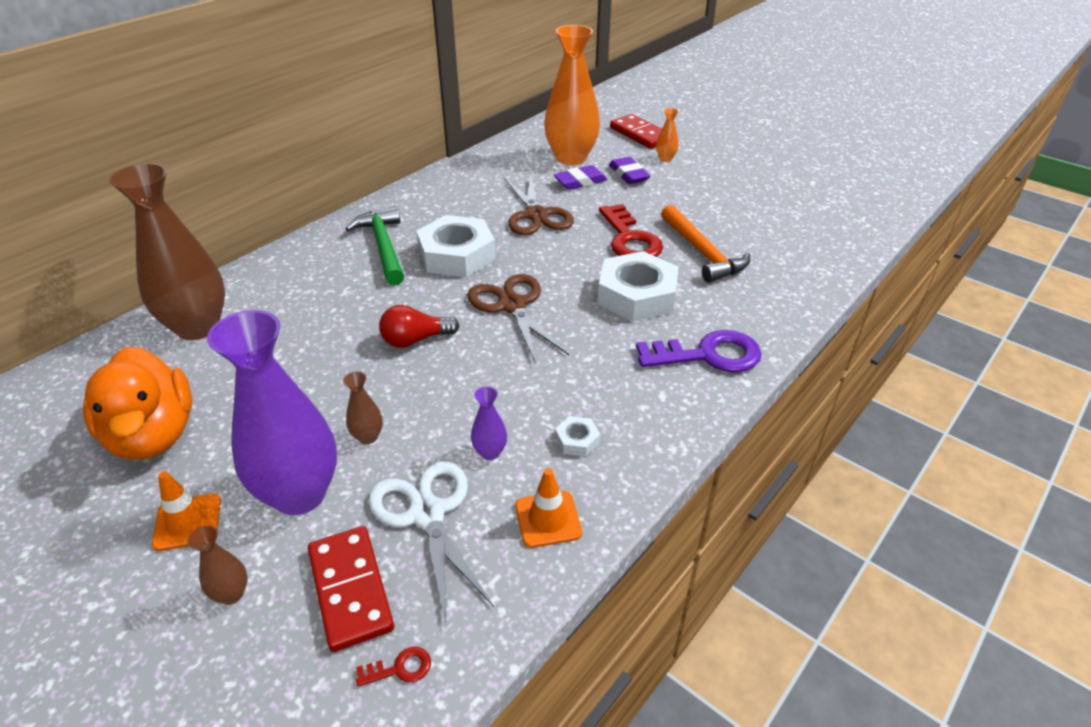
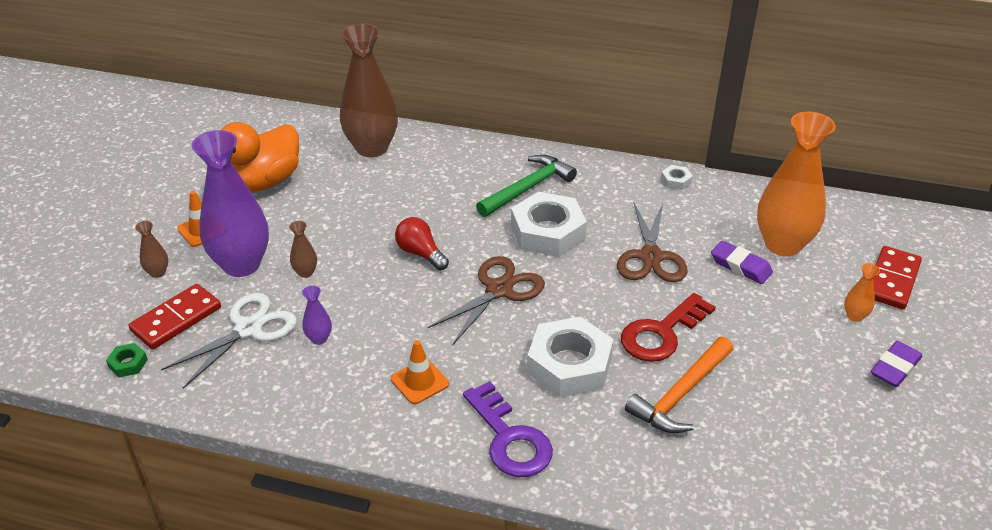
camera: 65 degrees right, 0 degrees up
red key [356,647,431,687] -> green nut [106,343,148,377]
brown scissors [504,174,574,235] -> brown scissors turned 45 degrees counterclockwise [617,203,688,282]
orange traffic cone [515,468,582,548] -> orange traffic cone moved to [391,340,449,404]
white nut [555,416,600,456] -> white nut moved to [661,165,693,190]
purple eraser [609,157,650,184] -> purple eraser moved to [871,341,922,387]

